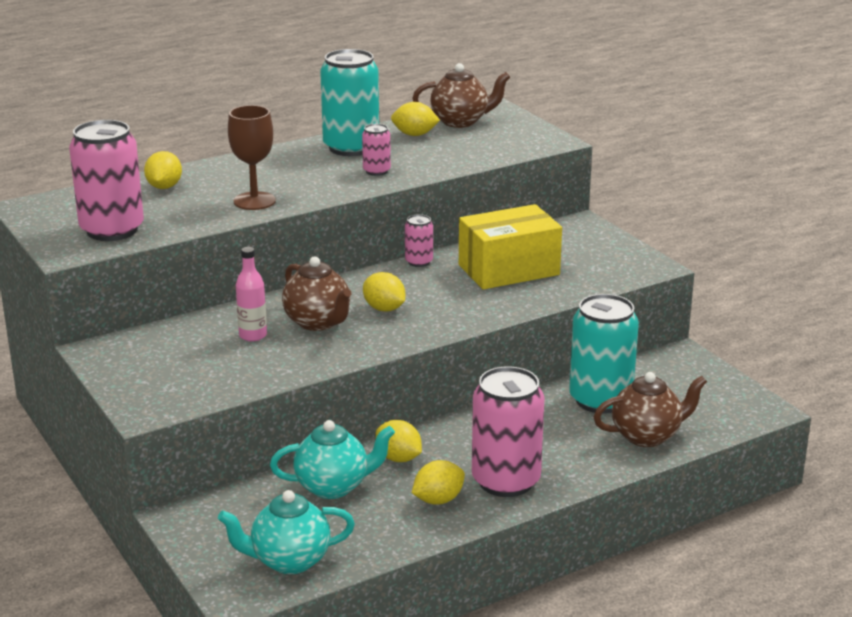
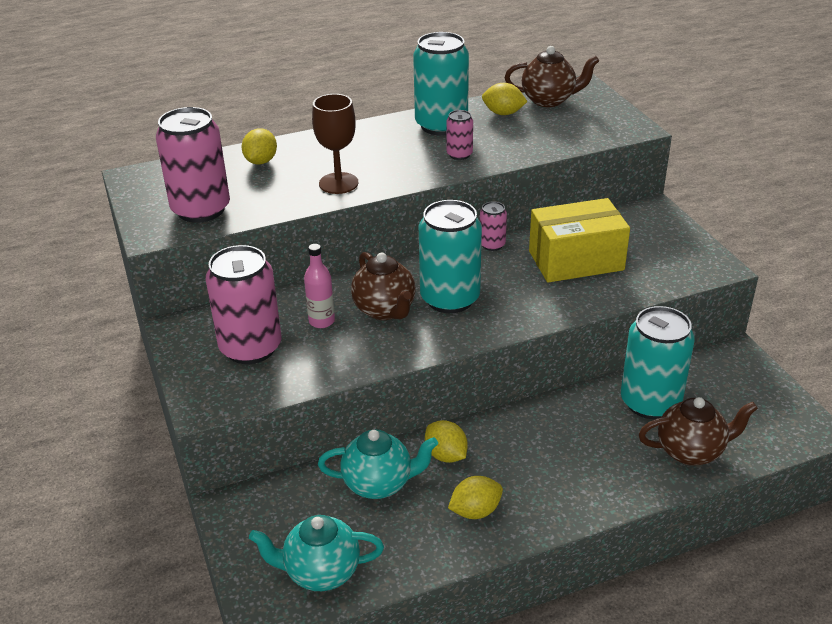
camera: 10 degrees right, 10 degrees up
yellow lemon [363,272,405,311] -> turquoise can [419,200,482,313]
pink can [472,366,545,497] -> pink can moved to [206,245,281,364]

